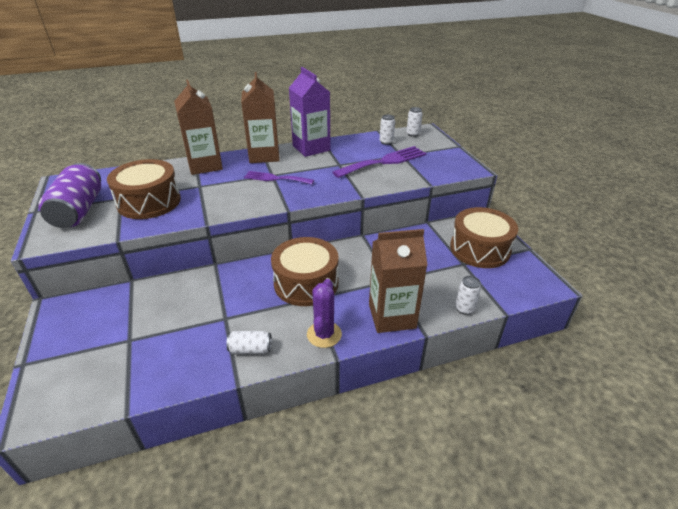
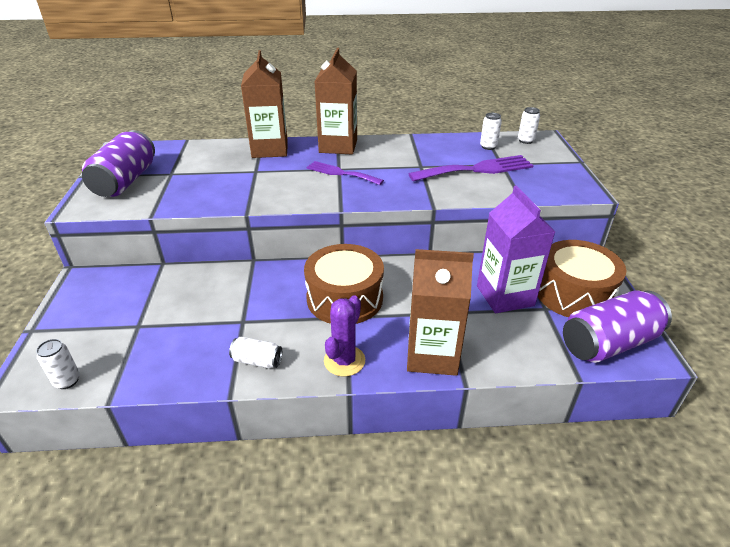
camera: 15 degrees right, 0 degrees up
brown drum [107,159,181,219] -> none
purple carton [289,67,330,157] -> purple carton moved to [477,186,555,313]
white can [455,276,481,315] -> white can moved to [36,339,80,389]
none -> purple can [563,291,672,363]

